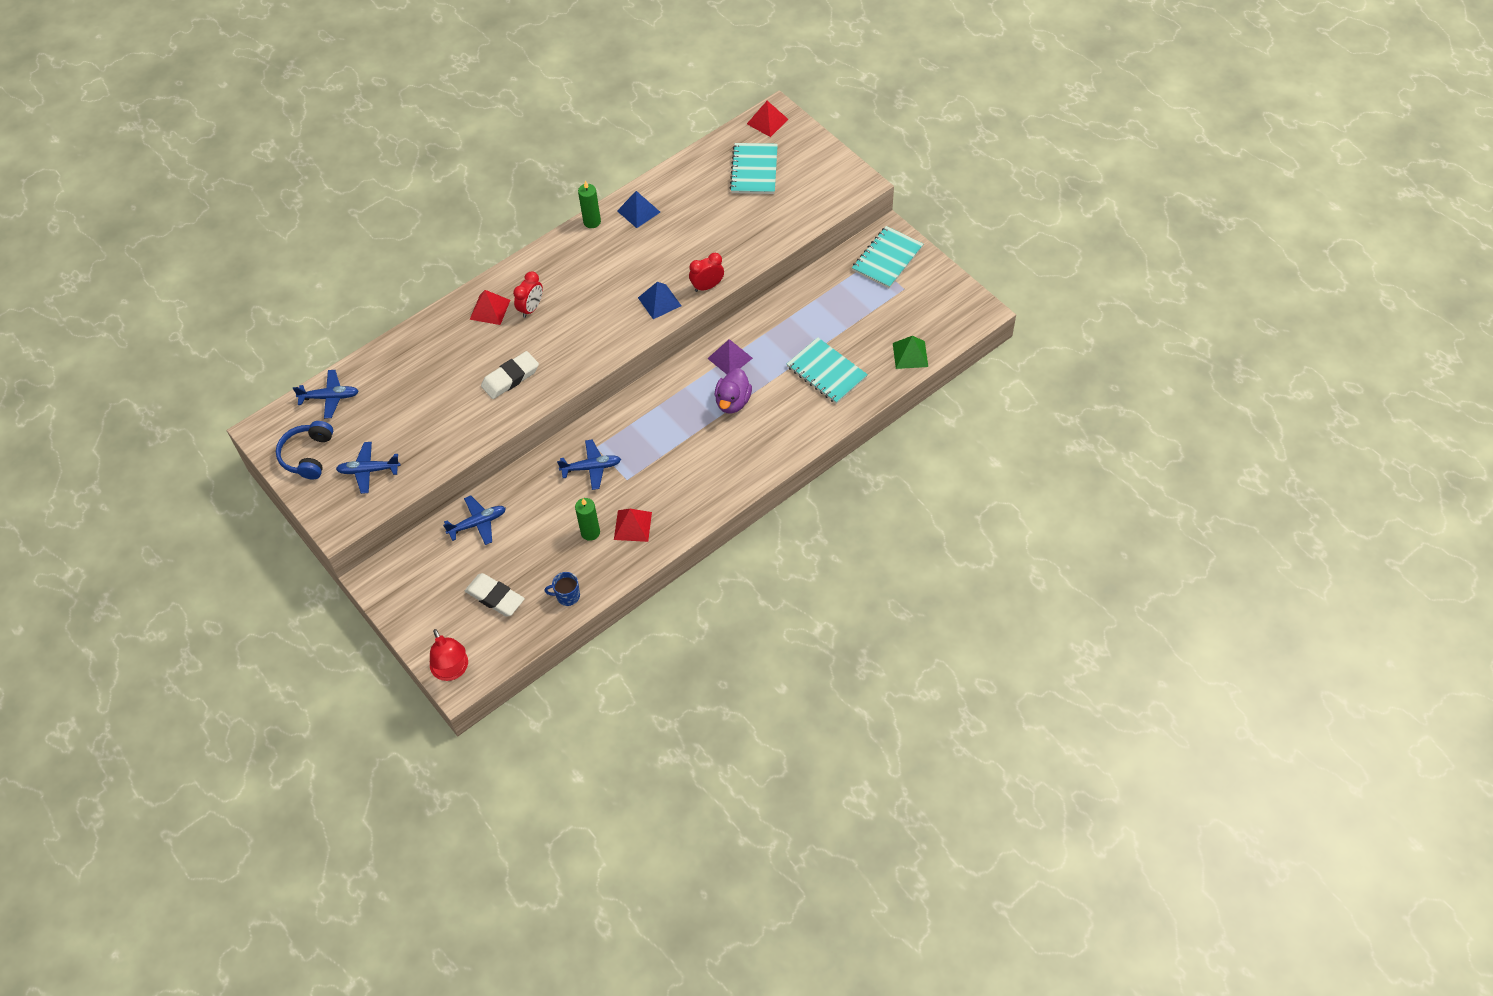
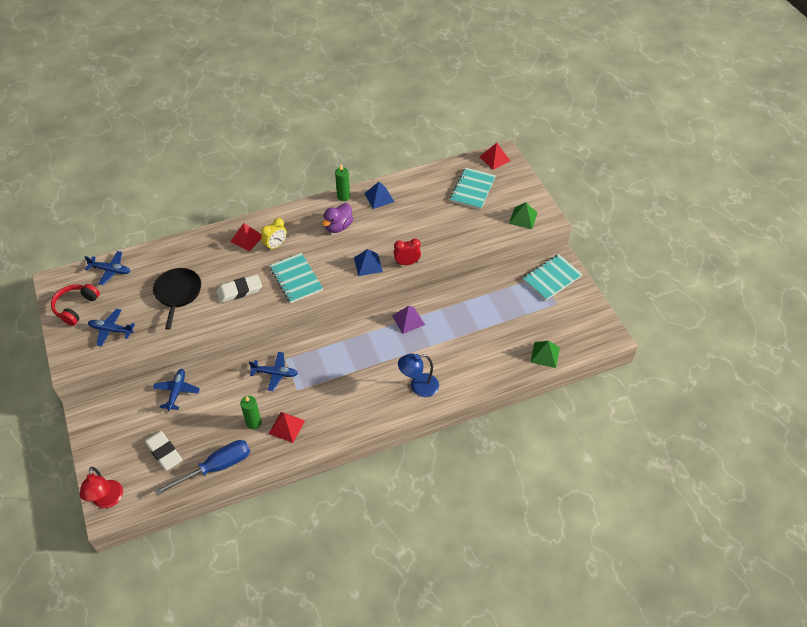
camera: 15 degrees right, 5 degrees down
blue headphones [276,421,333,479] -> red headphones [51,284,100,326]
blue plane [443,495,506,545] -> blue plane turned 75 degrees counterclockwise [153,369,200,411]
red clock [513,271,543,318] -> yellow clock [261,218,287,251]
blue mug [544,572,580,606] -> blue screwdriver [154,440,250,495]
purple duck [715,368,752,414] -> purple duck moved to [322,203,353,233]
turquoise notebook [787,337,868,404] -> turquoise notebook moved to [269,253,323,303]
none -> black pan [153,268,201,330]
none -> blue lamp [398,354,439,397]
none -> green pyramid [509,202,537,229]

